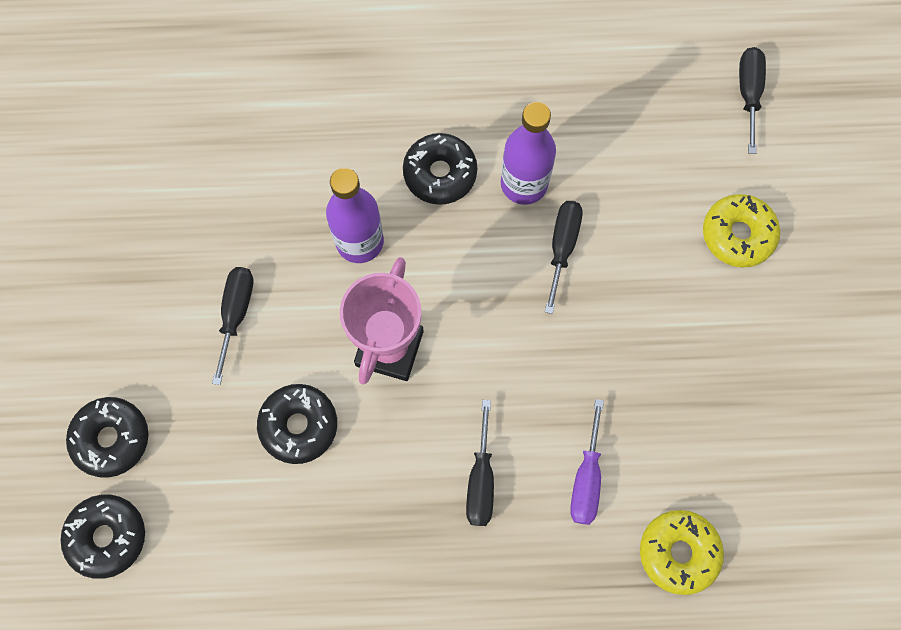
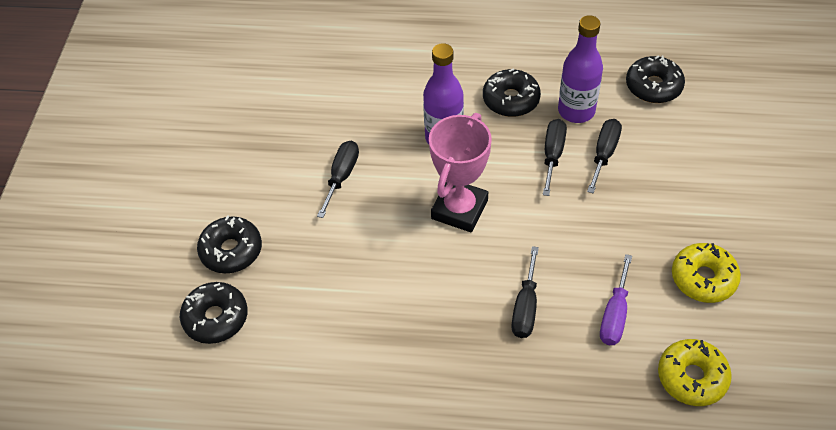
camera: 10 degrees right, 20 degrees down
black donut [257,384,337,464] -> black donut moved to [626,55,685,103]
yellow donut [703,194,780,268] -> yellow donut moved to [672,243,741,303]
black screwdriver [739,47,766,154] -> black screwdriver moved to [543,119,567,196]

